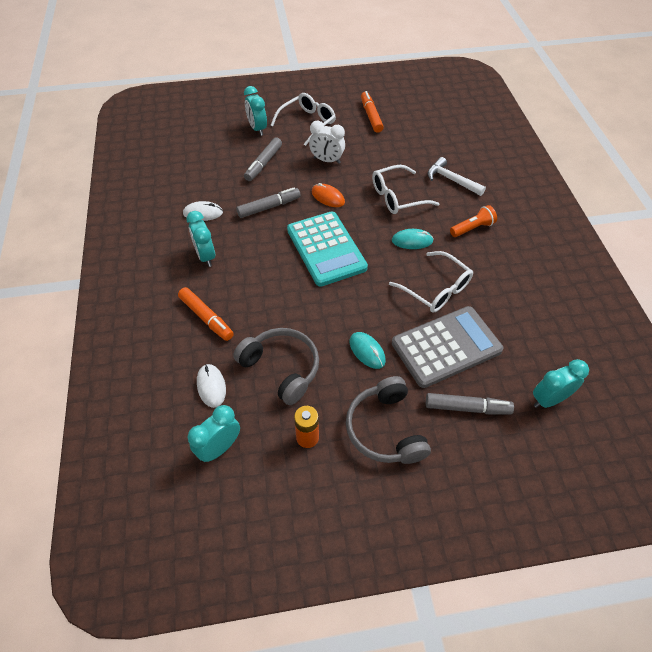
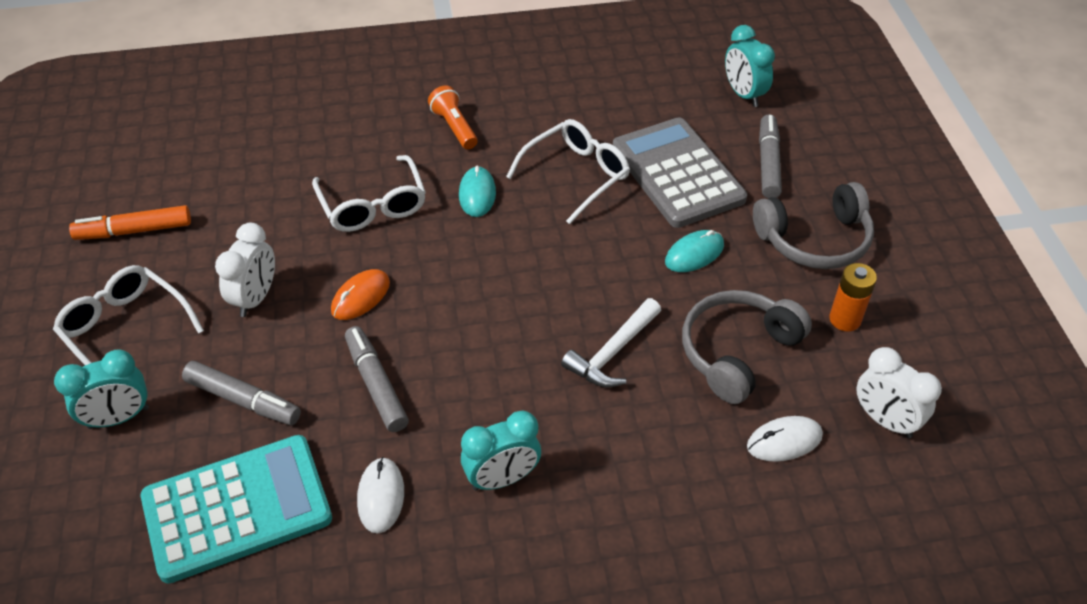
camera: 90 degrees left, 5 degrees down
orange marker [178,287,234,341] -> none
turquoise clock [188,405,240,462] -> white clock [856,347,942,438]
turquoise calculator [287,211,368,287] -> turquoise calculator moved to [141,435,332,584]
white hammer [428,157,486,196] -> white hammer moved to [561,298,661,387]

